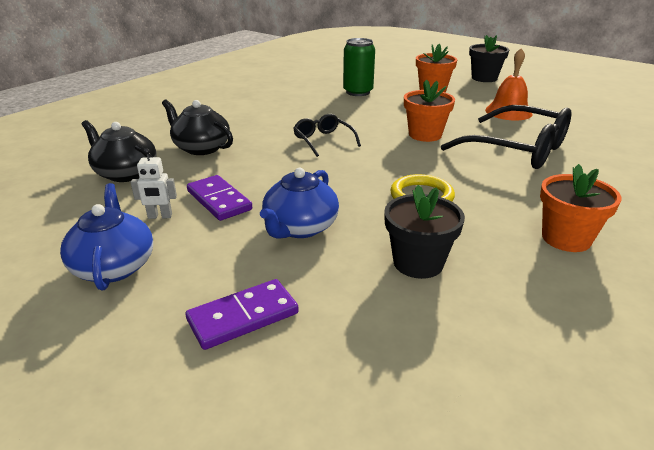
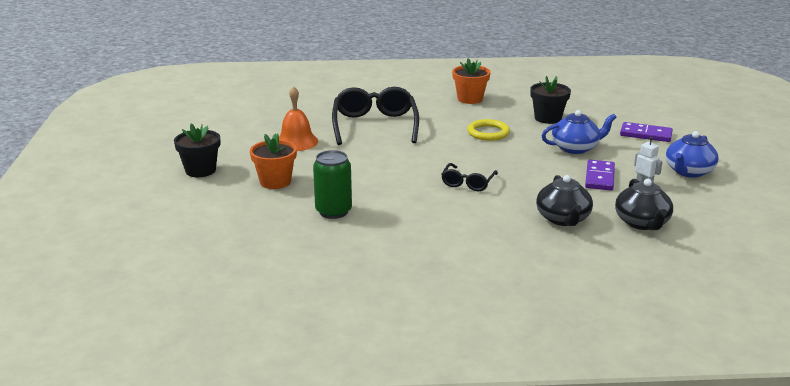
camera: 130 degrees left, 5 degrees down
orange flower pot [404,79,455,142] -> none

